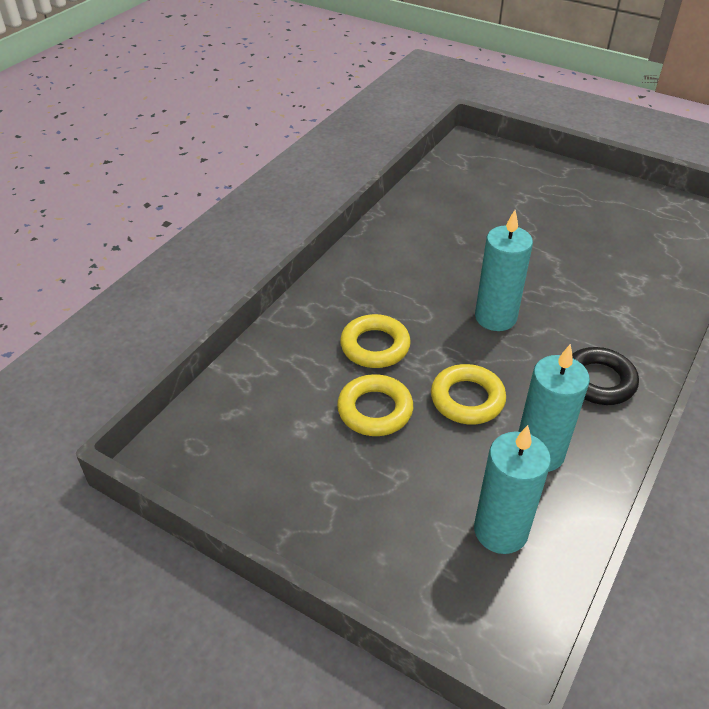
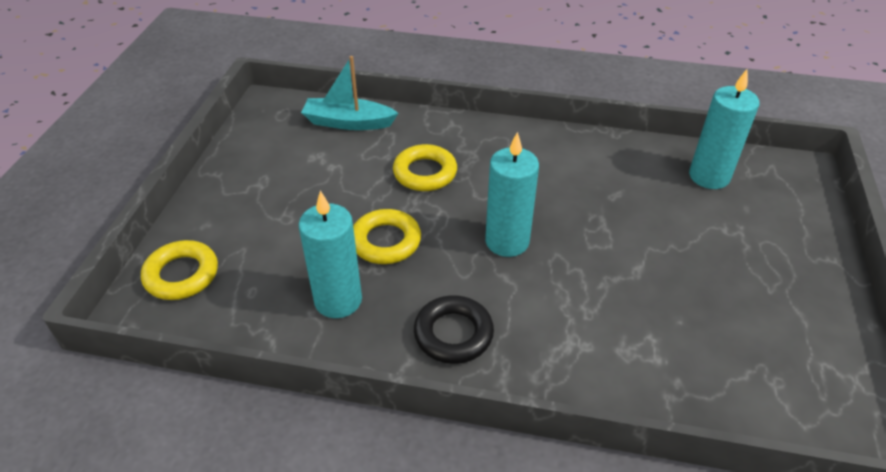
camera: 70 degrees right, 0 degrees up
yellow ring [337,374,413,436] -> yellow ring moved to [141,240,218,300]
turquoise candle [474,425,551,554] -> turquoise candle moved to [689,69,759,189]
none -> turquoise boat [301,56,398,130]

